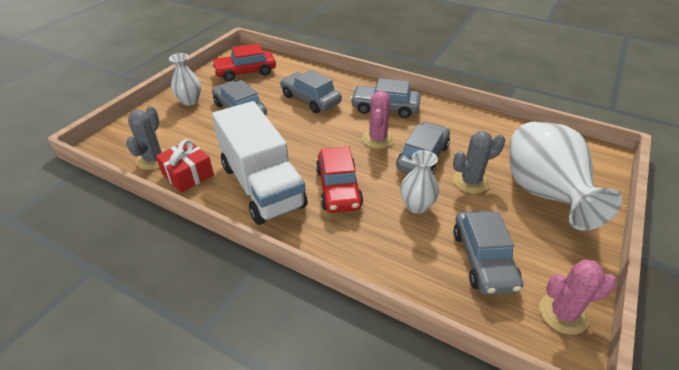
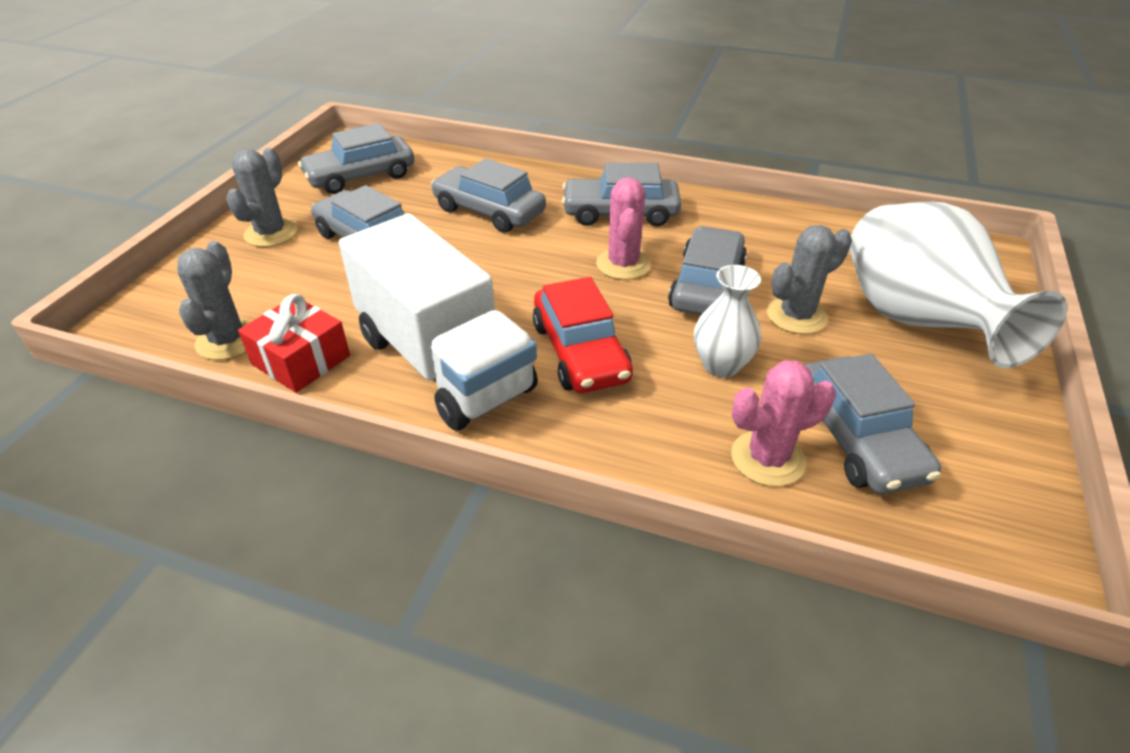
camera: 10 degrees left, 0 degrees up
white vase [169,53,201,106] -> grey cactus [226,148,297,247]
red car [212,43,276,81] -> grey car [298,123,415,194]
pink cactus [539,260,617,335] -> pink cactus moved to [731,360,836,487]

